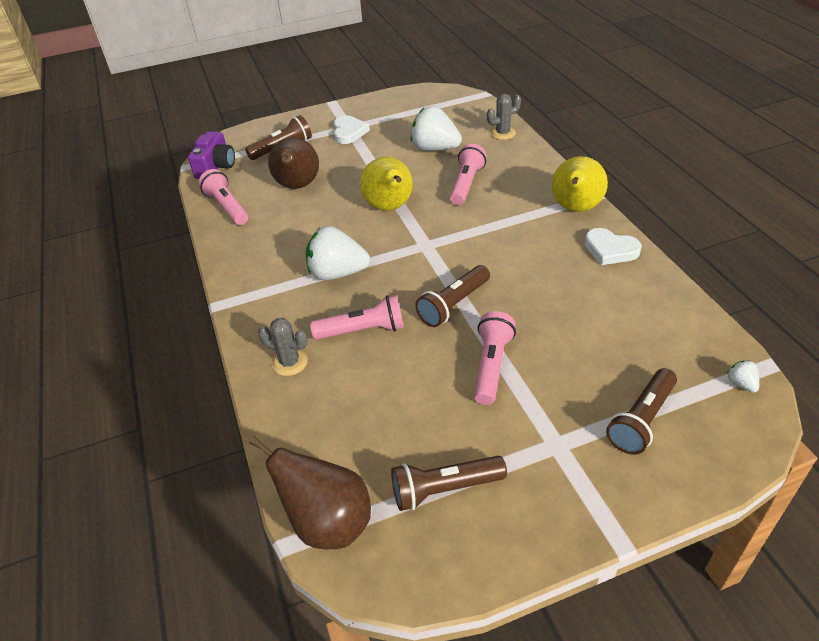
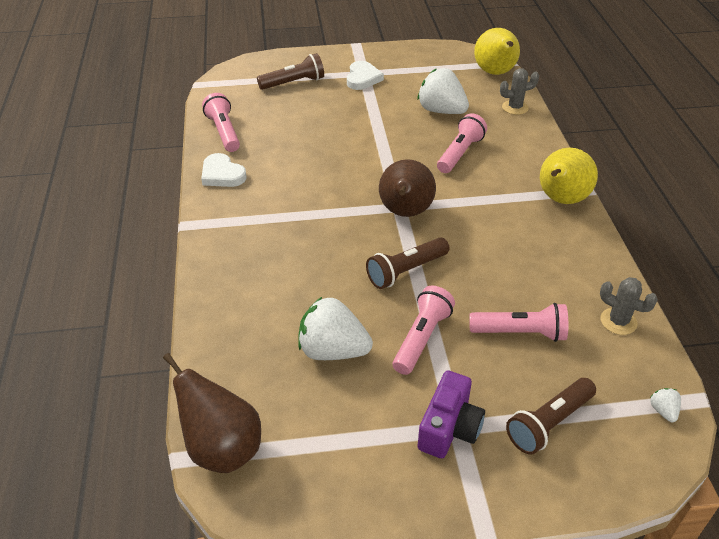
camera: 10 degrees right, 0 degrees up
purple camera [188,131,235,179] -> purple camera moved to [417,370,485,458]
grey cactus [258,318,308,376] -> grey cactus moved to [600,277,658,335]
brown pear [268,137,319,189] -> brown pear moved to [379,159,436,217]
white strawberry [306,226,370,280] -> white strawberry moved to [298,296,373,360]
pink flashlight [310,295,404,340] -> pink flashlight moved to [469,303,568,342]
yellow pear [360,157,413,211] -> yellow pear moved to [474,28,520,75]
brown flashlight [391,456,507,511] -> none
white heart [585,228,642,265] -> white heart moved to [201,153,247,187]

